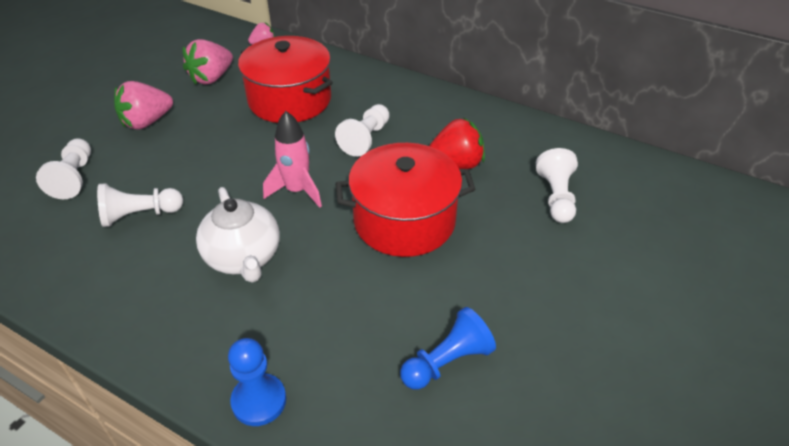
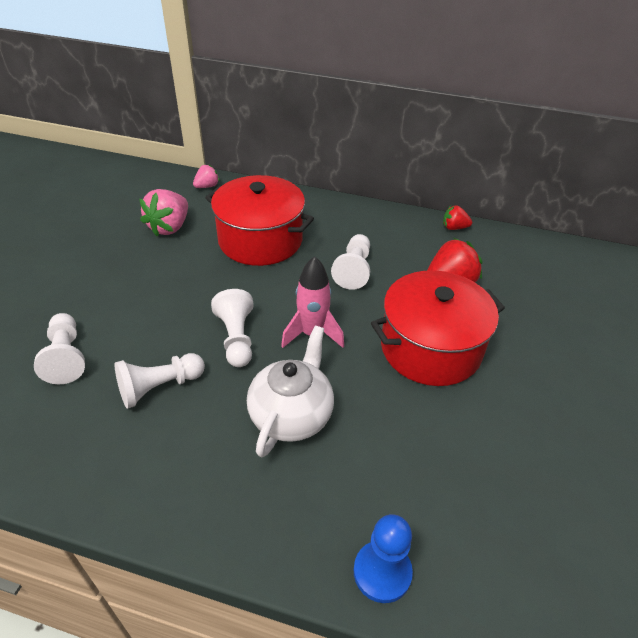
camera: 15 degrees left, 0 degrees up
pink strawberry [114,81,173,130] -> none
white teapot [196,187,280,283] -> white teapot turned 120 degrees counterclockwise [247,326,334,458]
blue pawn [400,307,496,390] -> none
white pawn [536,148,578,223] -> white pawn moved to [211,289,254,367]
none -> red strawberry [443,205,472,230]

